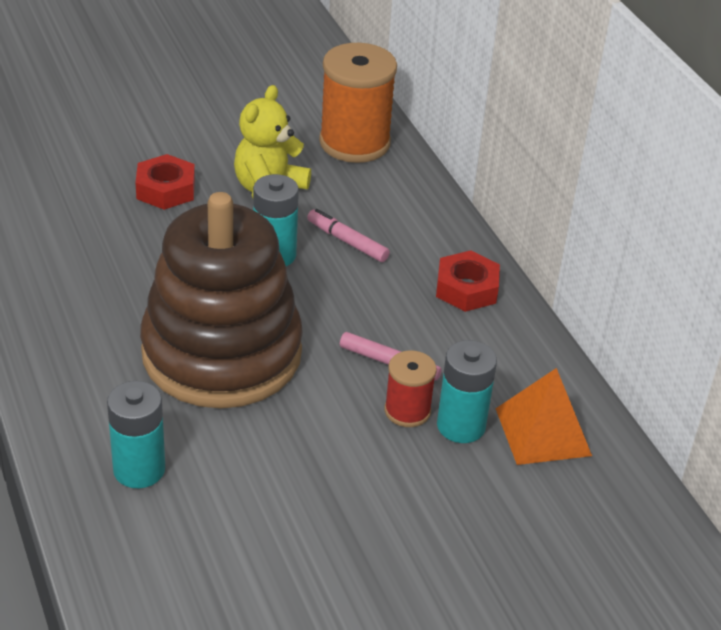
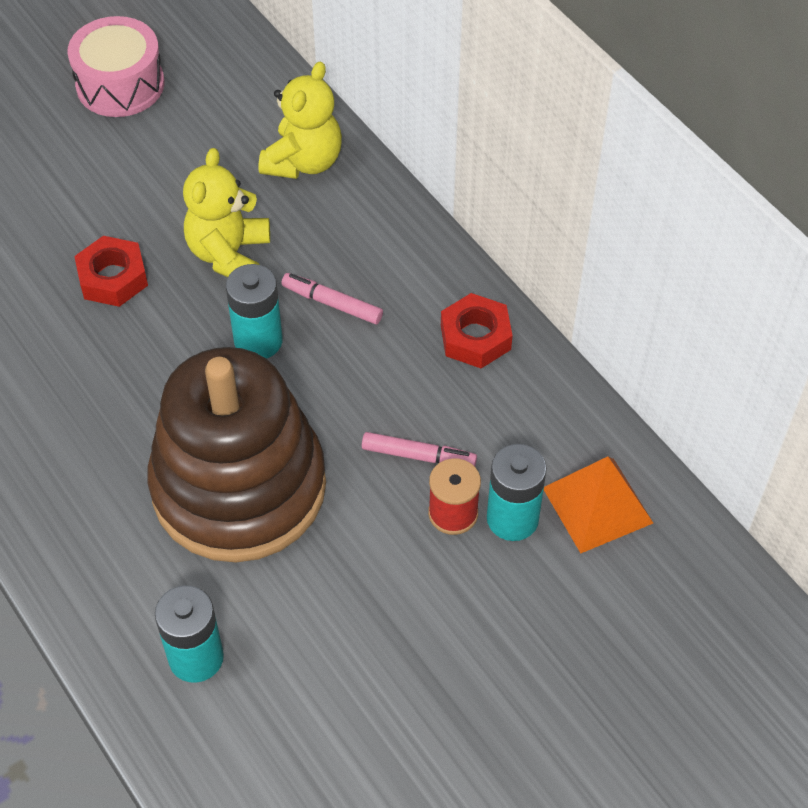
camera: 10 degrees left, 15 degrees up
orange spool [319,43,397,163] -> yellow teddy bear [259,62,342,179]
none -> pink drum [67,16,164,117]

